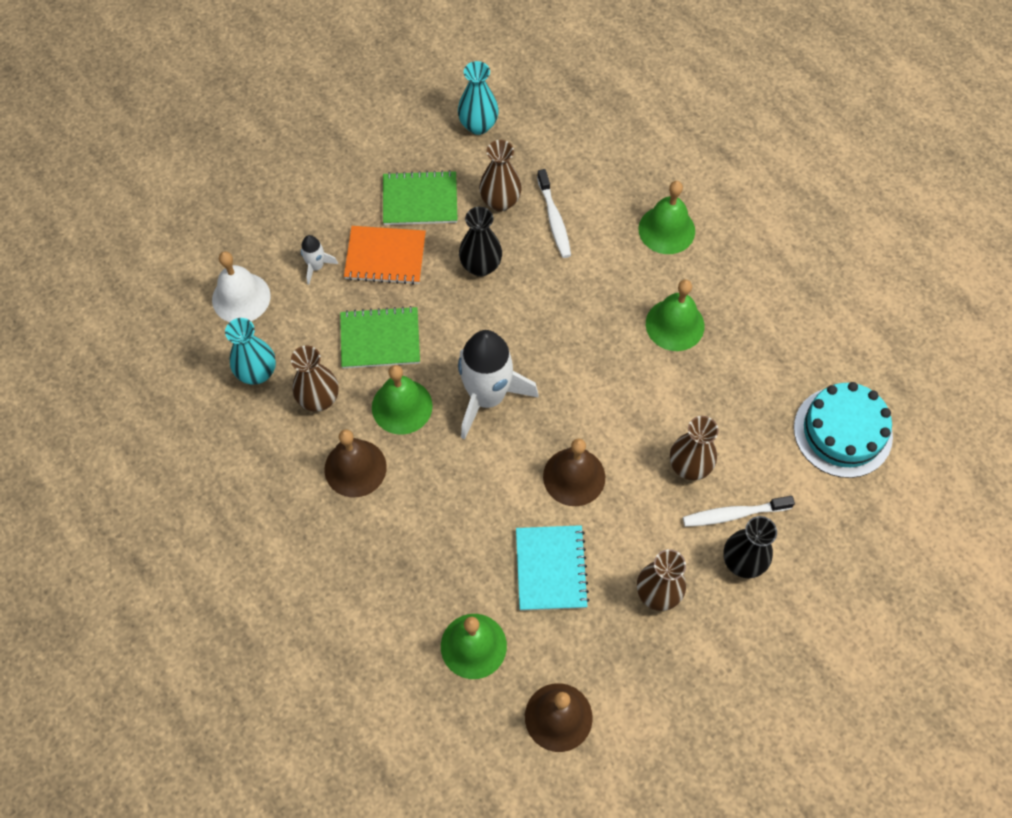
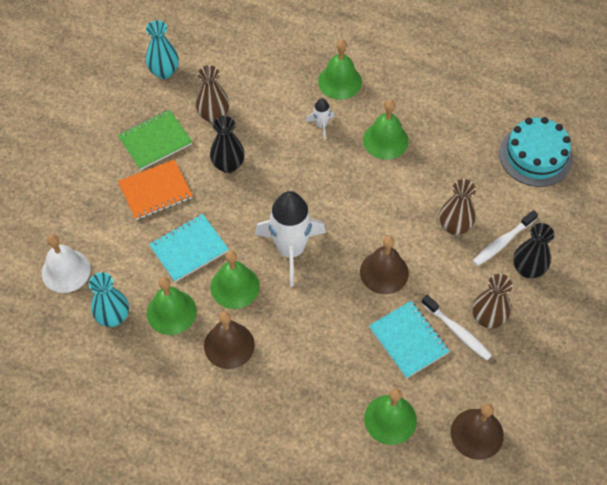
camera: 30 degrees left, 5 degrees down
brown vase [291,345,338,412] -> green bell [147,277,197,335]
white rocket [301,235,338,285] -> white rocket moved to [305,98,334,139]
green notebook [340,306,420,368] -> turquoise notebook [149,214,229,282]
white toothbrush [537,169,571,258] -> white toothbrush moved to [421,295,492,361]

